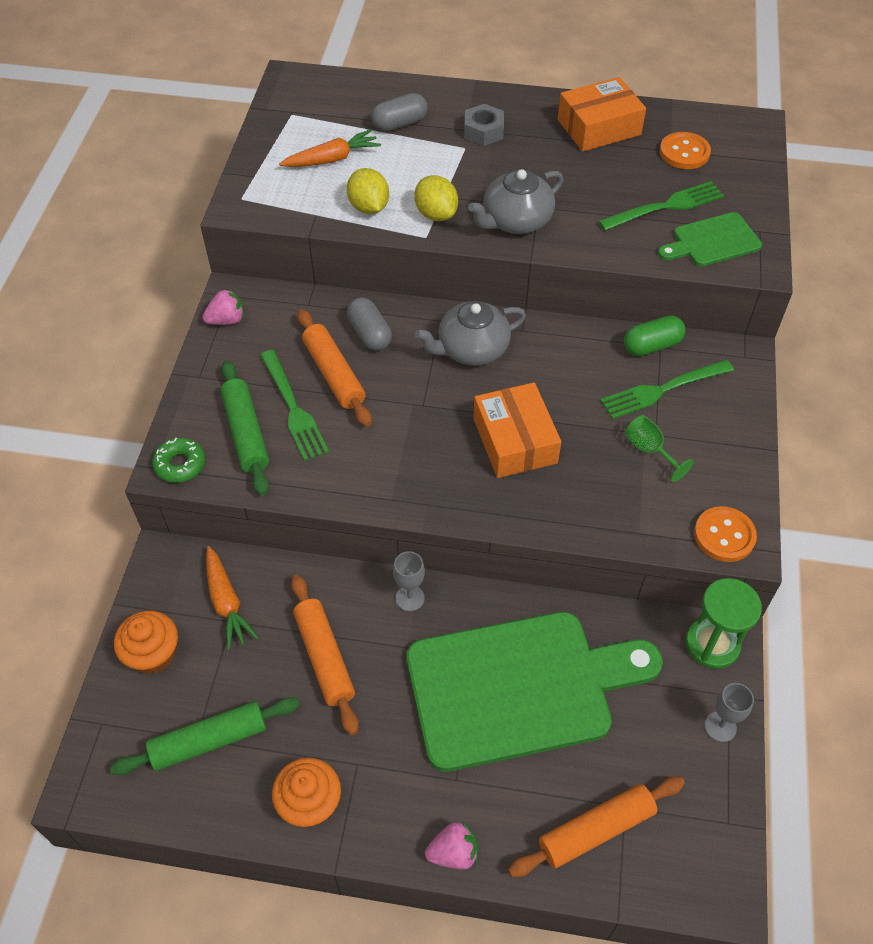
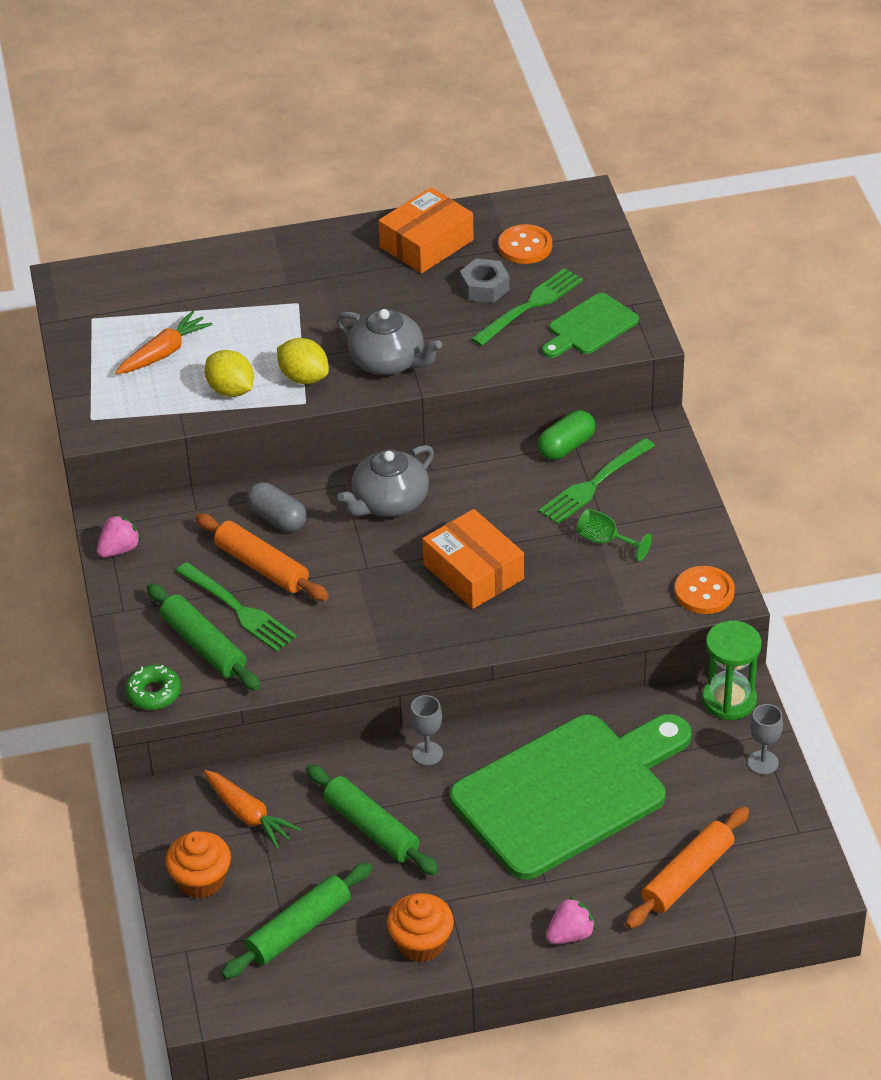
camera: 20 degrees left, 10 degrees down
orange rolling pin [291,575,359,735] -> green rolling pin [306,764,438,875]
grey capsule [371,93,428,132] -> none
grey nut [464,104,504,146] -> grey nut moved to [460,259,510,303]
grey teapot [468,169,563,234] -> grey teapot turned 90 degrees counterclockwise [336,309,442,375]

